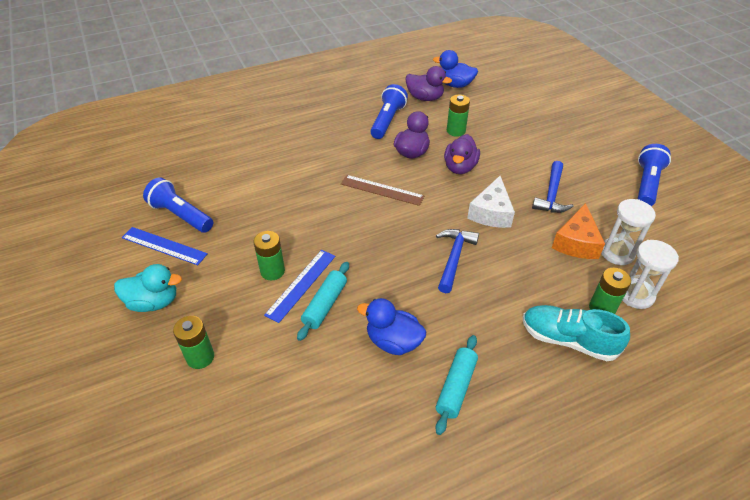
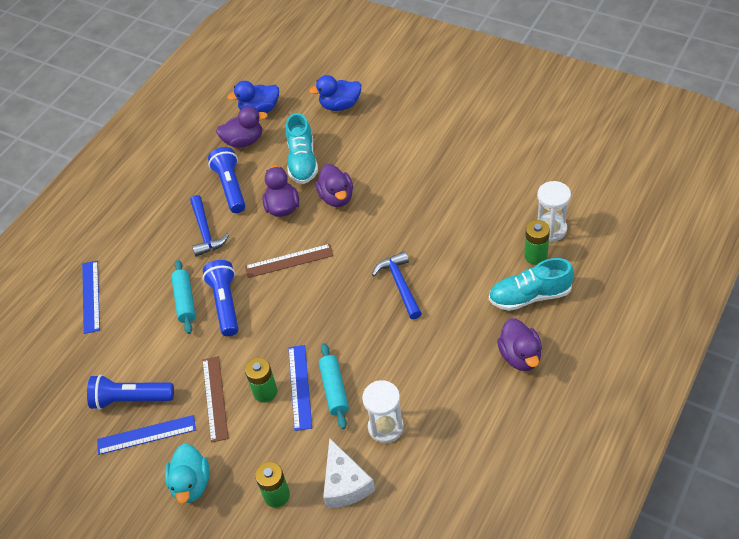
camera: 30 degrees left, 5 degrees up
turquoise duck [114,264,182,312] -> turquoise duck turned 120 degrees clockwise [165,443,210,504]
blue duck [357,298,427,355] -> blue duck moved to [309,75,361,111]
turquoise rolling pin [435,335,478,435] -> turquoise rolling pin moved to [171,260,196,334]
green battery [447,94,470,137] -> turquoise shoe [286,113,318,184]
white cheese [467,176,515,228] -> white cheese moved to [323,438,375,508]
blue hammer [532,161,574,213] -> blue hammer moved to [190,195,229,257]
orange cheese [552,203,605,259] -> none
white hourglass [601,199,656,265] -> white hourglass moved to [362,380,404,443]
blue flashlight [638,144,671,206] -> blue flashlight moved to [203,260,238,336]
none -> blue ruler [82,260,100,334]
none -> brown ruler [202,356,229,443]
none -> purple duck [497,318,542,371]

